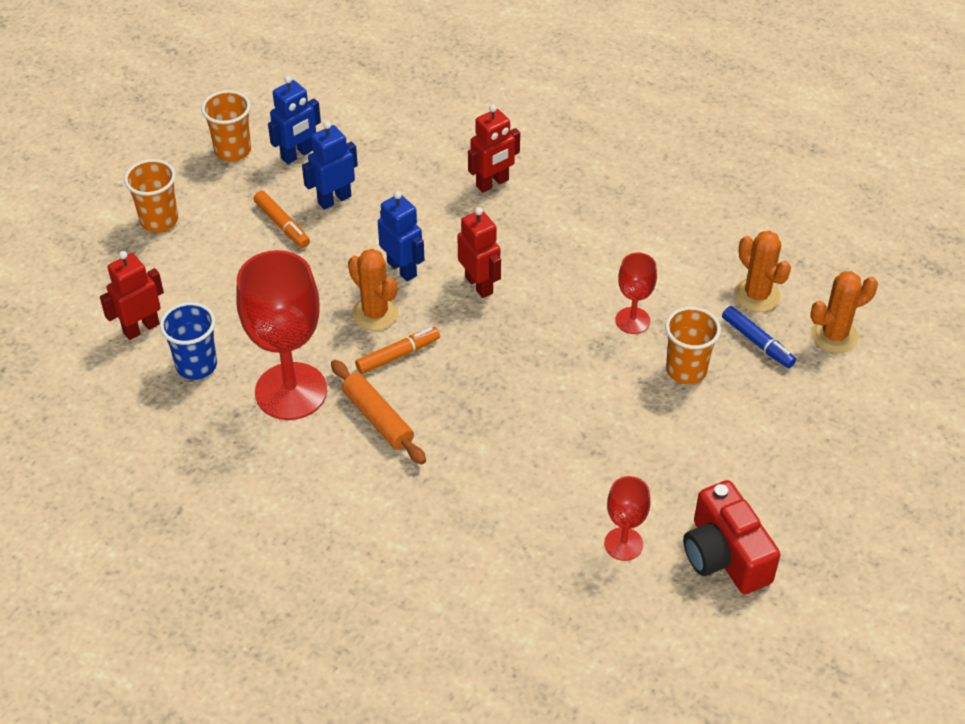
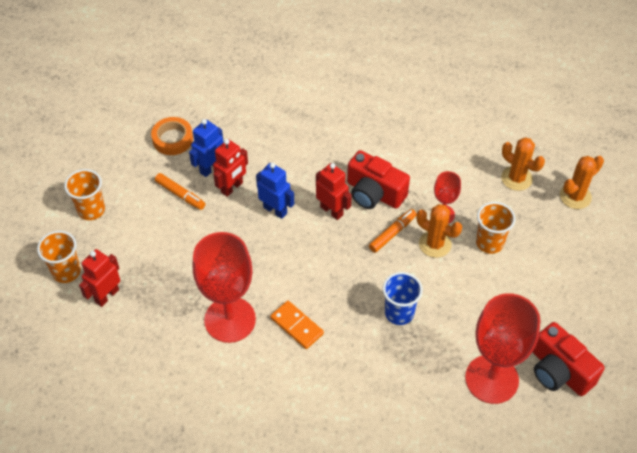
camera: 15 degrees left, 5 degrees up
blue cup [160,302,217,380] -> blue cup moved to [383,272,423,325]
orange cup [201,90,251,162] -> orange cup moved to [37,231,81,283]
blue robot [268,76,321,164] -> orange tape [151,117,193,155]
orange rolling pin [331,360,426,465] -> orange domino [270,301,324,349]
orange cactus [348,249,398,331] -> orange cactus moved to [416,204,462,258]
orange marker [355,327,440,374] -> orange marker moved to [369,209,417,253]
red robot [468,104,520,193] -> red robot moved to [213,139,248,197]
red goblet [604,476,650,561] -> red goblet [465,293,541,404], size x1.99
blue marker [722,306,796,368] -> none
none -> red camera [347,150,410,209]

